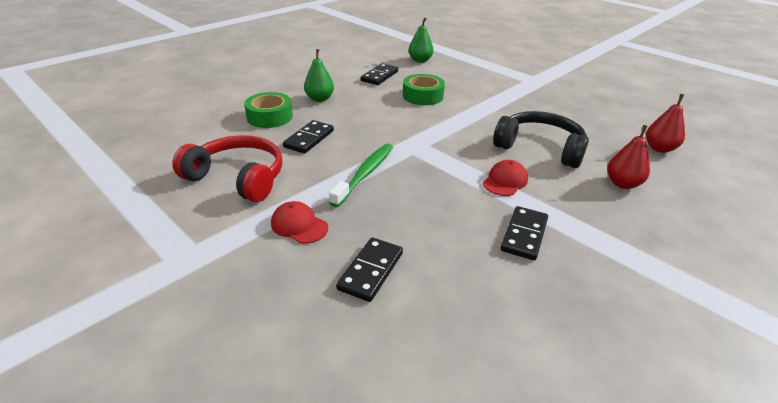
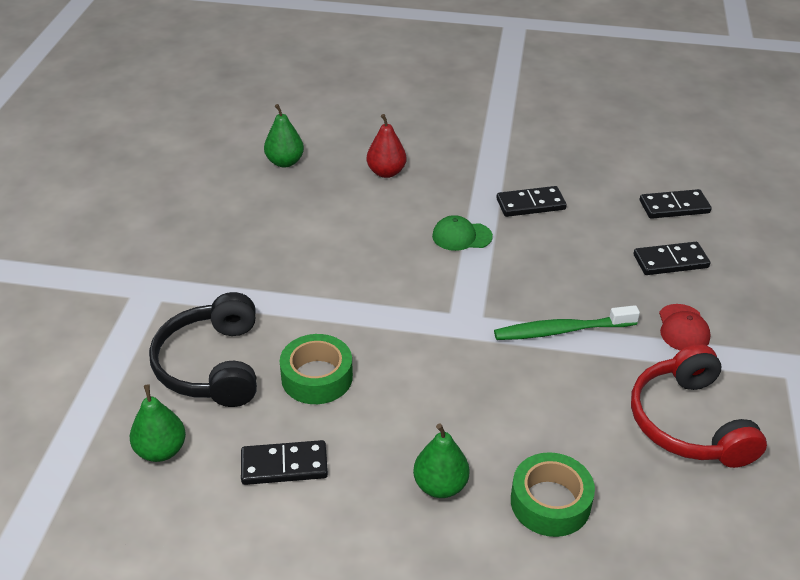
camera: 125 degrees left, 5 degrees up
black domino [283,120,334,154] -> black domino moved to [640,189,712,219]
red cap [483,160,528,196] -> green cap [432,215,493,251]
black headphones [493,111,589,168] -> black headphones moved to [149,292,257,407]
red pear [646,94,685,153] -> green pear [264,104,304,168]

